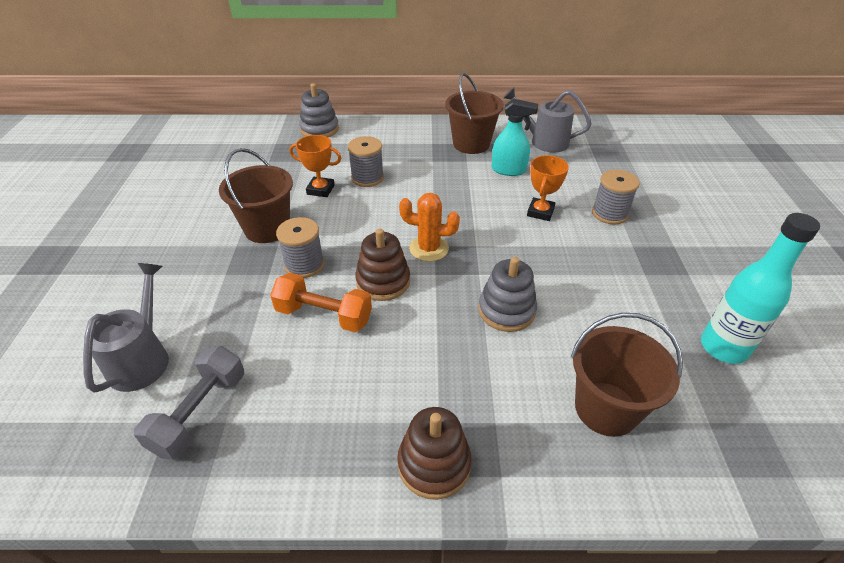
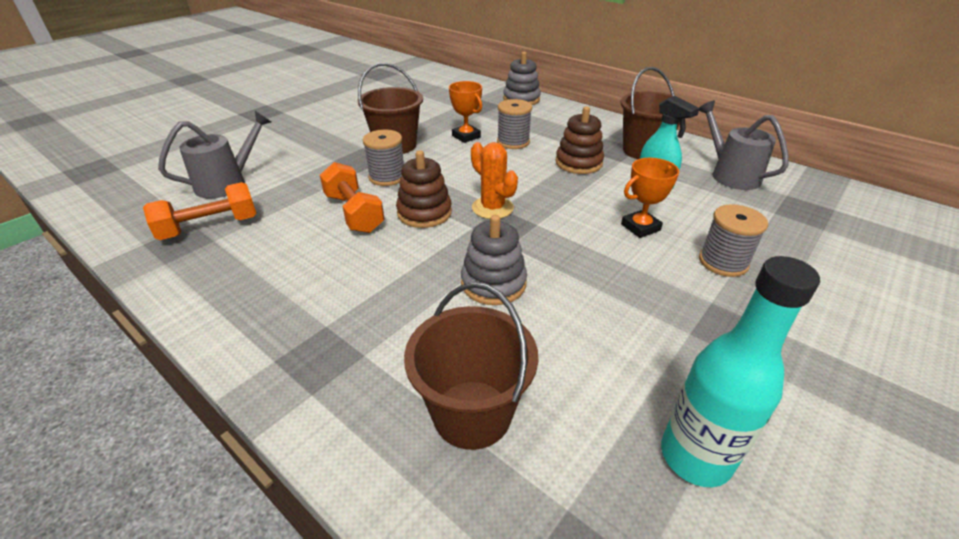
camera: 40 degrees right, 5 degrees down
grey dumbbell [134,346,244,460] -> orange dumbbell [143,182,257,240]
brown stacking toy [397,407,472,500] -> brown stacking toy moved to [555,106,604,174]

